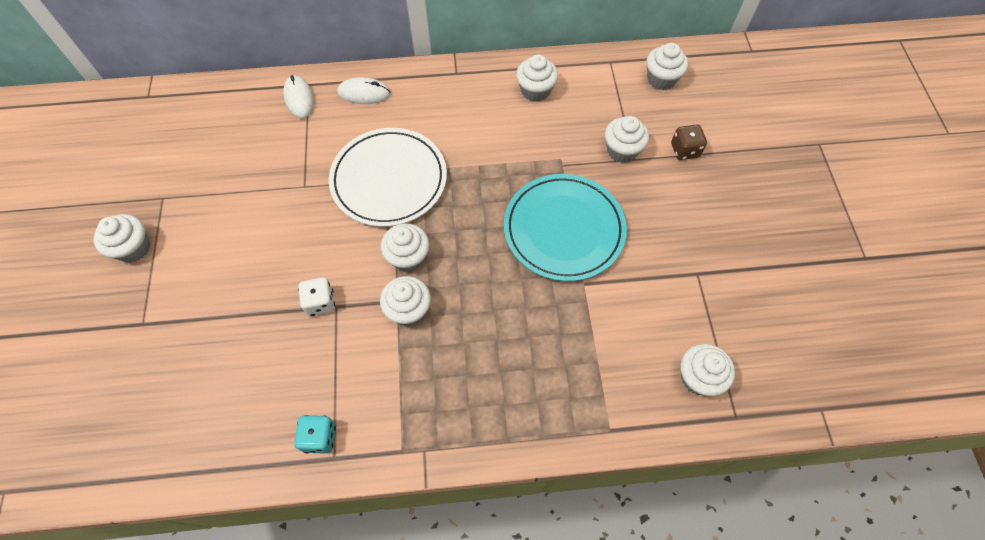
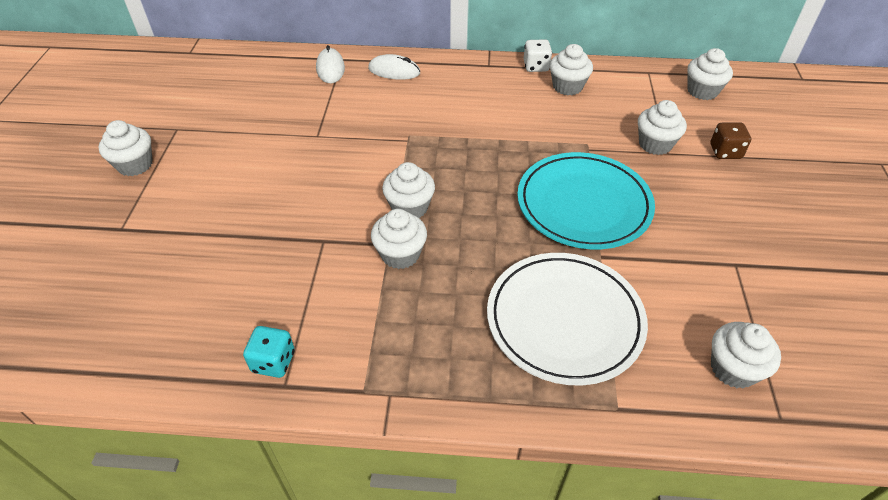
camera: 10 degrees right, 15 degrees down
white dice [298,277,335,316] -> white dice moved to [524,39,552,72]
white plate [329,128,447,227] -> white plate moved to [487,253,648,385]

